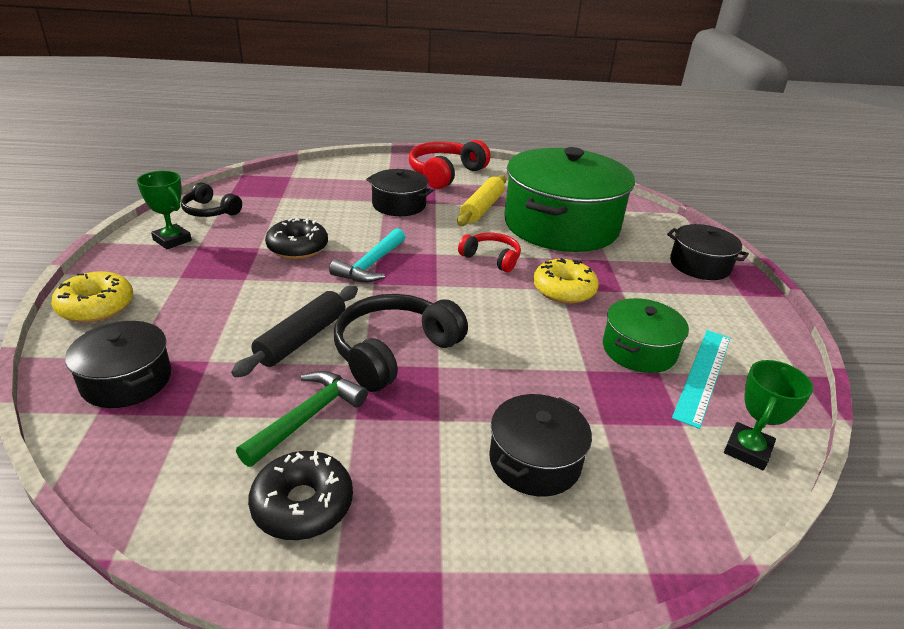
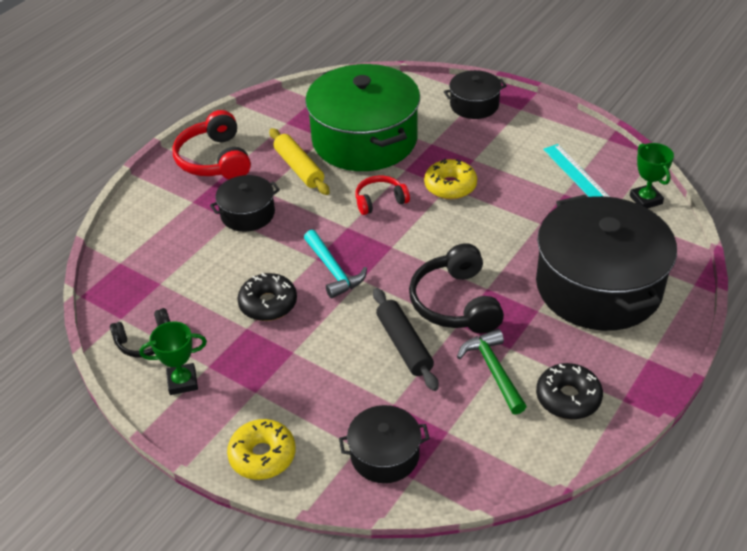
camera: 50 degrees left, 10 degrees up
black pot [489,394,592,497] -> black pot [536,195,677,331], size x2.09
green pot [603,298,689,373] -> none

